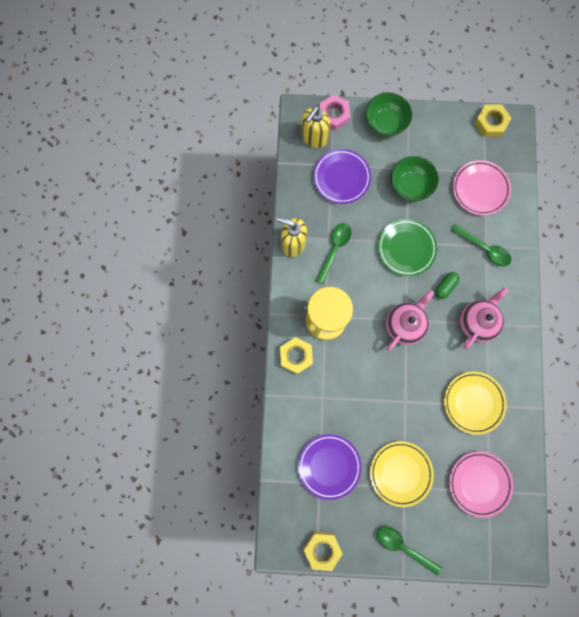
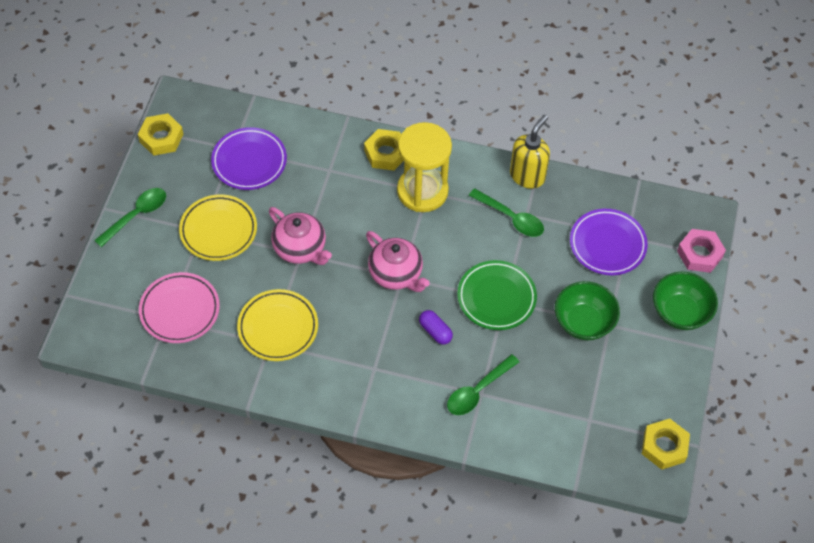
camera: 100 degrees right, 20 degrees down
yellow soap dispenser [301,106,330,148] -> none
green capsule [435,272,460,299] -> purple capsule [419,310,453,345]
pink plate [453,160,511,216] -> none
pink teapot [460,287,508,349] -> pink teapot moved to [269,207,332,265]

